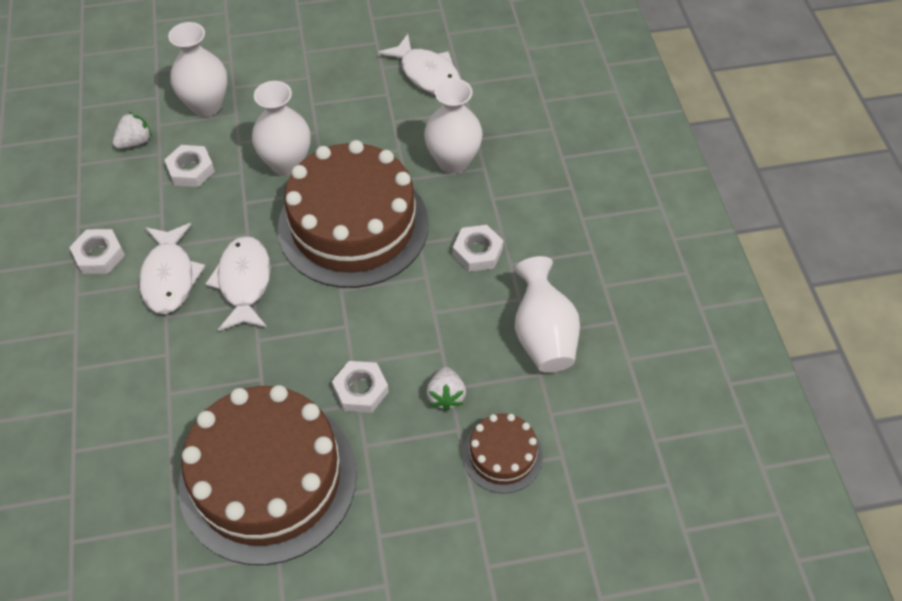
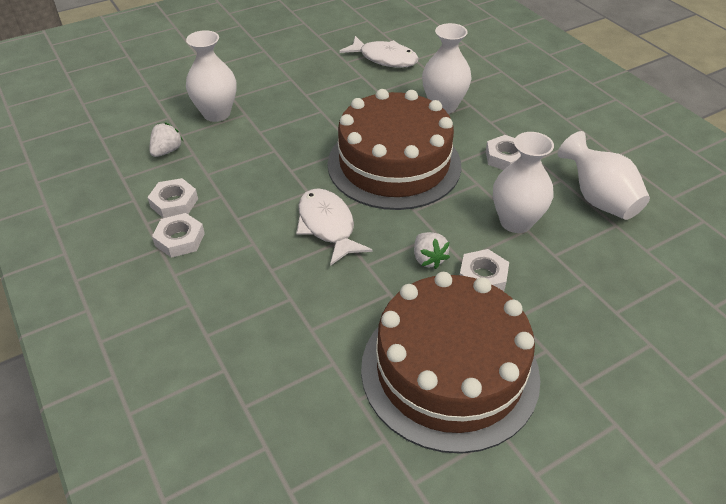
camera: 20 degrees left, 10 degrees down
white fish [139,223,205,314] -> none
white nut [164,145,215,187] -> white nut moved to [147,178,198,218]
white vase [252,81,311,176] -> white vase moved to [493,132,554,233]
white strawberry [426,367,466,411] -> white strawberry moved to [414,232,450,269]
brown cake [463,414,543,493] -> none

